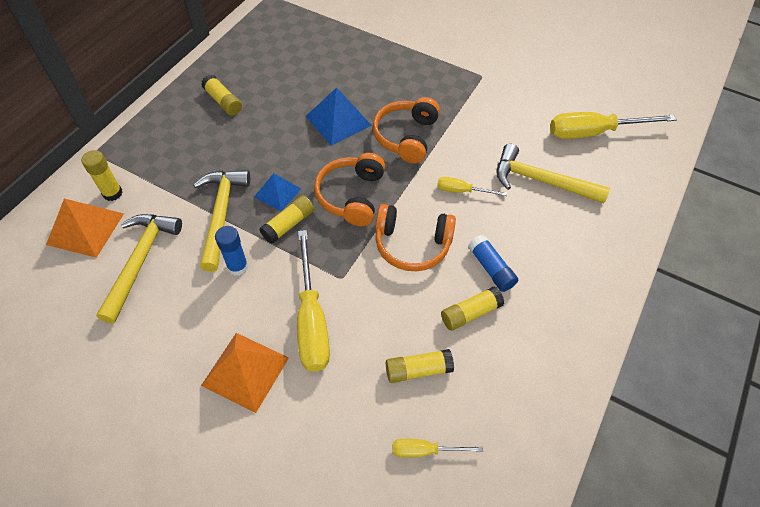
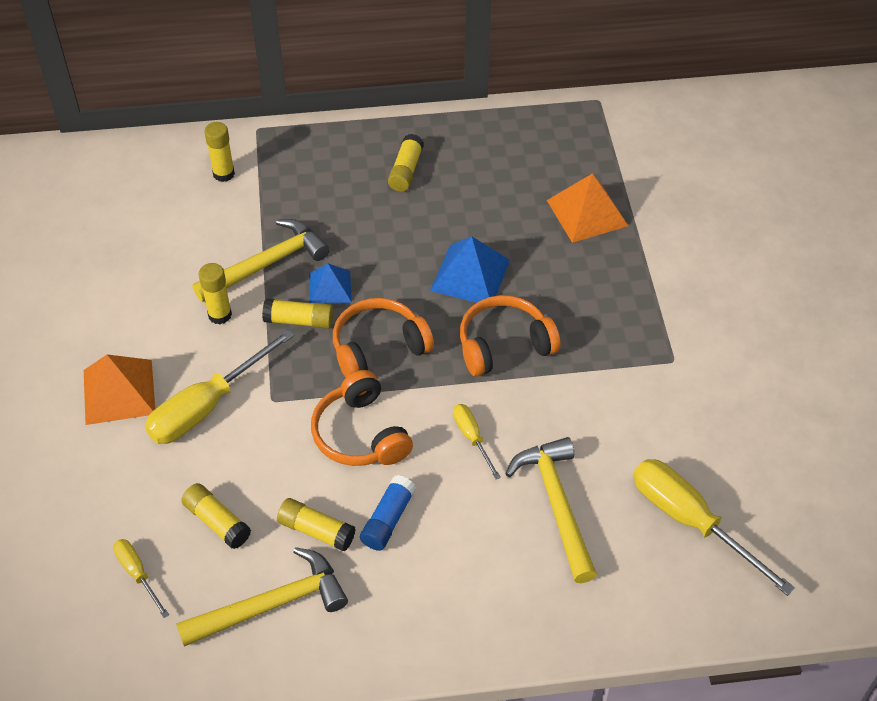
camera: 55 degrees right, 5 degrees down
orange pyramid [46,198,124,258] -> orange pyramid moved to [547,173,628,243]
yellow hammer [96,214,182,323] -> yellow hammer moved to [176,547,348,646]
blue glue stick [215,226,248,276] -> yellow glue stick [199,263,232,324]

